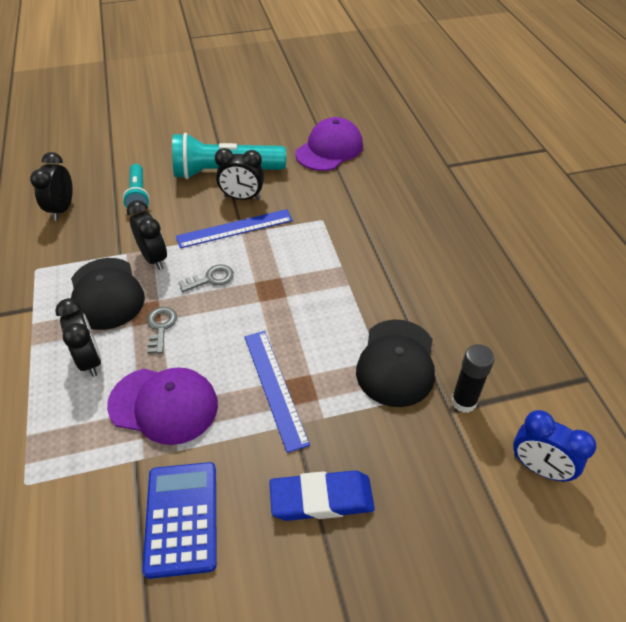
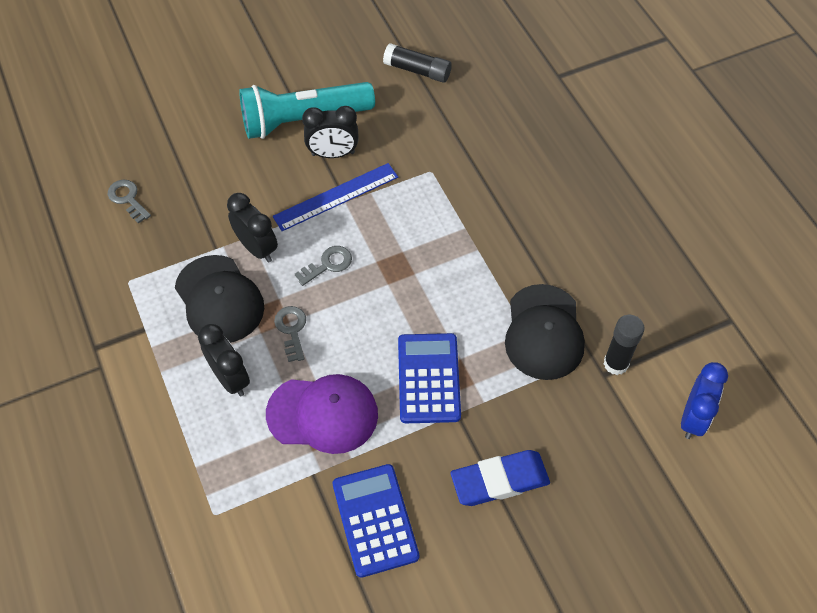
camera: 10 degrees left, 10 degrees up
black clock [30,152,73,221] -> grey key [108,180,151,223]
turquoise flashlight [123,164,150,208] -> none
blue ruler [245,331,310,453] -> blue calculator [398,333,461,423]
purple cap [295,117,363,171] -> black glue stick [383,43,452,83]
blue clock [513,410,596,482] -> blue clock turned 90 degrees counterclockwise [681,362,728,439]

